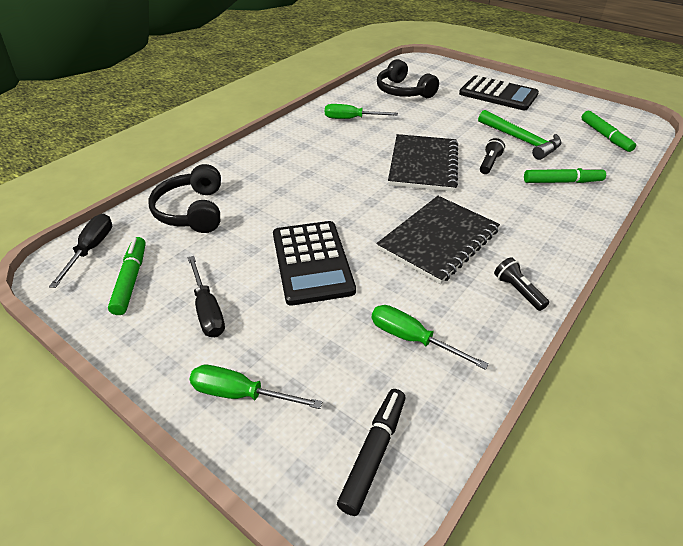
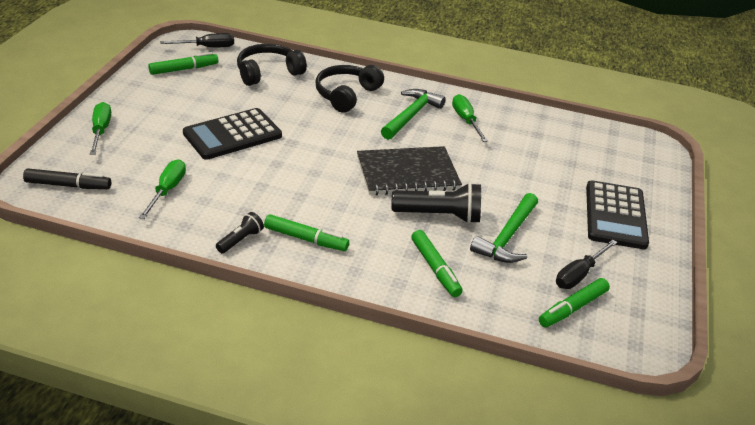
camera: 65 degrees right, 5 degrees down
black screwdriver [188,256,225,337] -> black screwdriver moved to [556,240,618,289]
black notebook [376,196,500,284] -> none
black headphones [377,59,439,98] -> black headphones moved to [315,65,384,113]
black flashlight [480,138,505,174] -> black flashlight [392,183,481,224], size x1.84
none -> green marker [264,214,349,251]
none -> green hammer [381,89,446,140]

